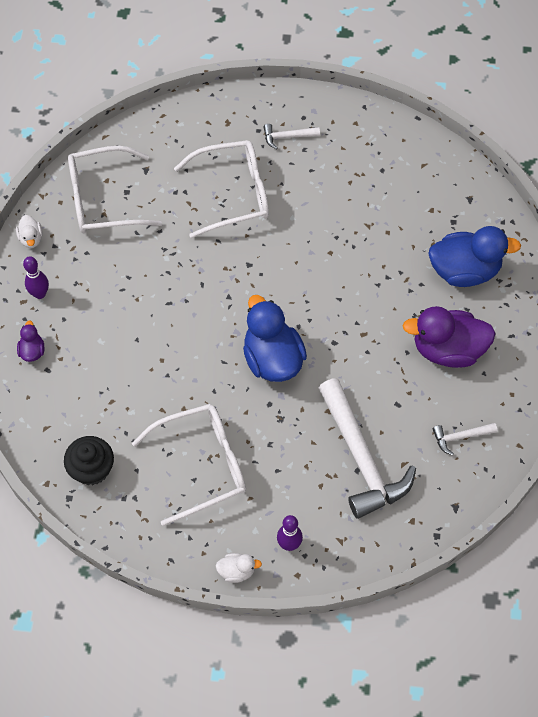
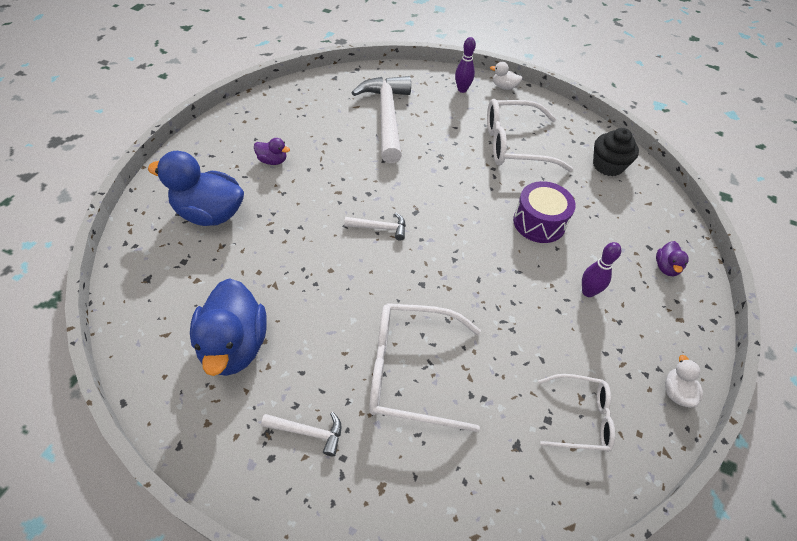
camera: 165 degrees left, 10 degrees down
purple bowling pin [23,256,49,299] -> purple bowling pin moved to [582,242,622,297]
white glasses [68,146,162,233] -> white glasses [538,374,615,452], size x0.59
blue duck [243,295,307,382] -> blue duck moved to [190,278,267,376]
purple duck [403,306,496,368] -> purple duck [254,138,290,165], size x0.46
white hammer [433,423,497,455] -> white hammer moved to [344,213,406,241]
none -> purple drum [513,181,576,243]

